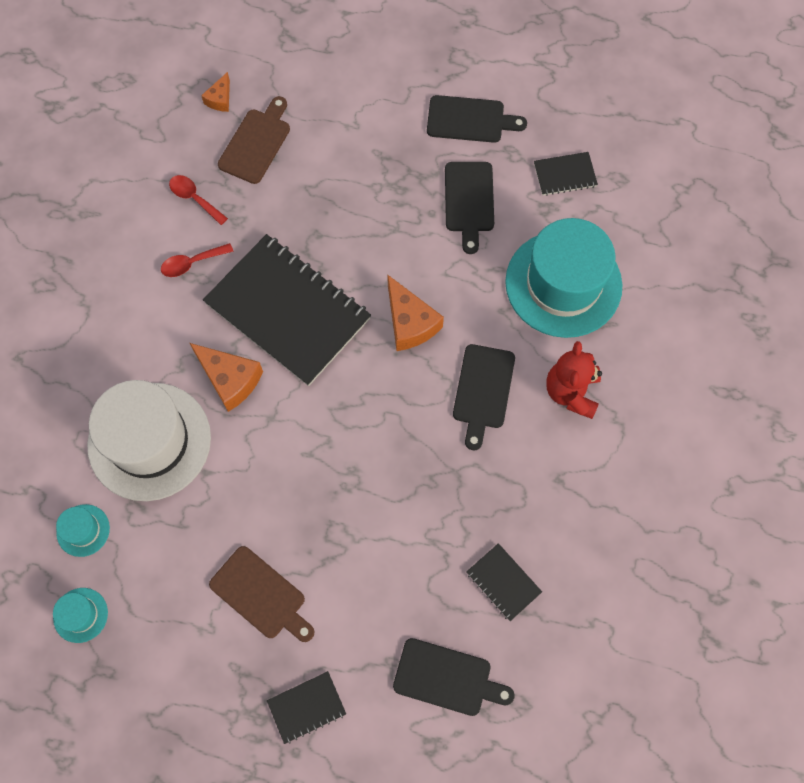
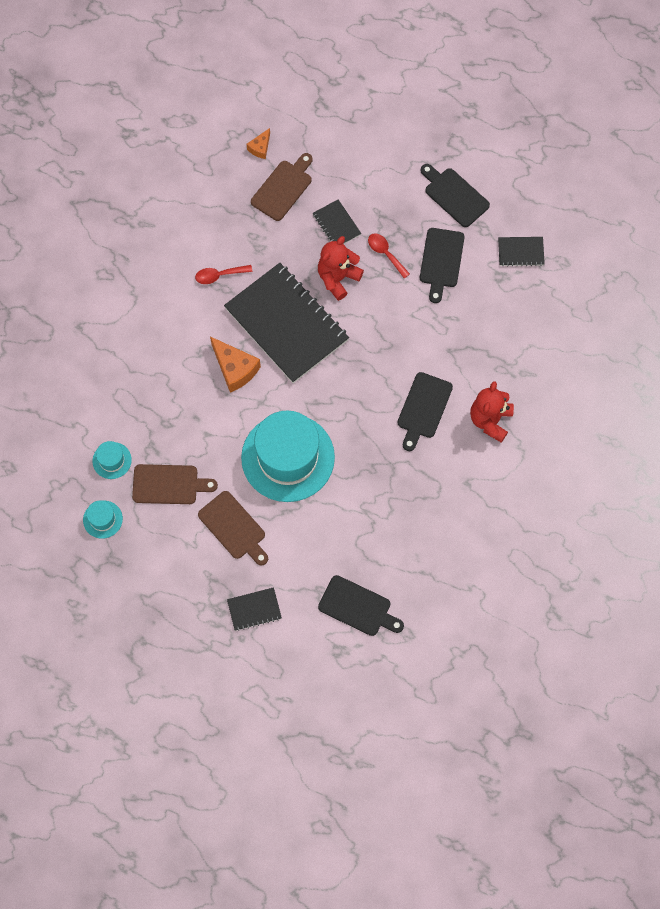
camera: 10 degrees right, 0 degrees up
white hat [87,380,211,501] -> none
red spoon [169,175,228,225] -> red spoon moved to [368,234,410,278]
orange cheese [387,274,444,351] -> none
black cutting board [427,95,527,143] -> black cutting board turned 150 degrees counterclockwise [420,164,490,227]
black notebook [466,543,542,621] -> black notebook moved to [313,199,361,244]
turquoise hat [505,218,622,338] -> turquoise hat moved to [241,410,335,502]
none -> brown cutting board [132,464,218,504]
none -> red teddy bear [318,236,364,301]

